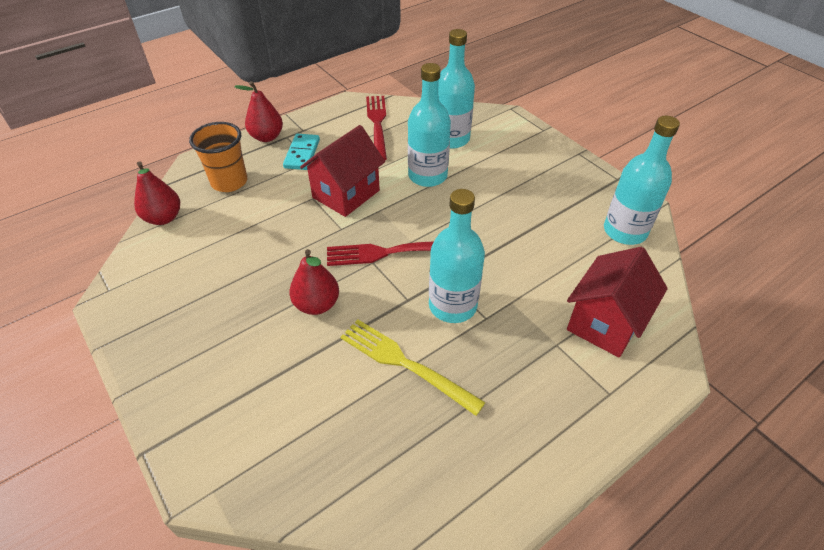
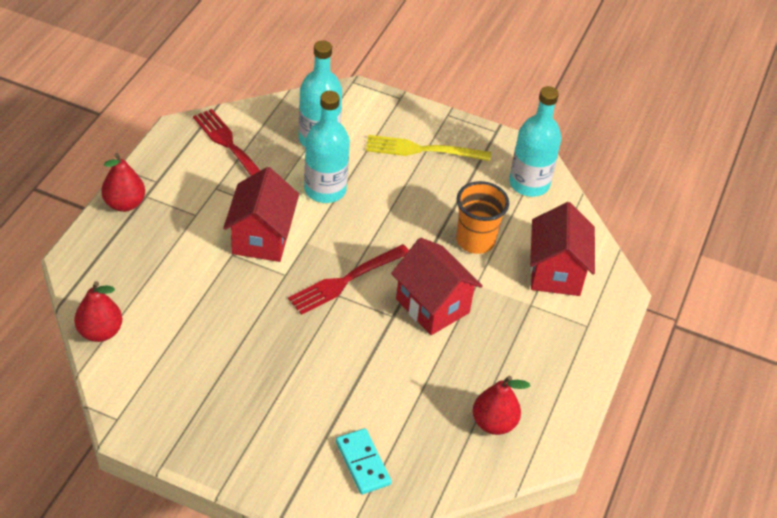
camera: 35 degrees left, 0 degrees up
orange cup [189,122,247,192] -> orange cup moved to [456,181,509,254]
turquoise domino [283,134,320,170] -> turquoise domino moved to [336,428,392,494]
red pear [289,249,339,315] -> red pear moved to [473,376,530,435]
yellow fork [341,319,486,416] -> yellow fork moved to [366,135,491,161]
turquoise bottle [429,189,485,323] -> red house [391,238,483,335]

